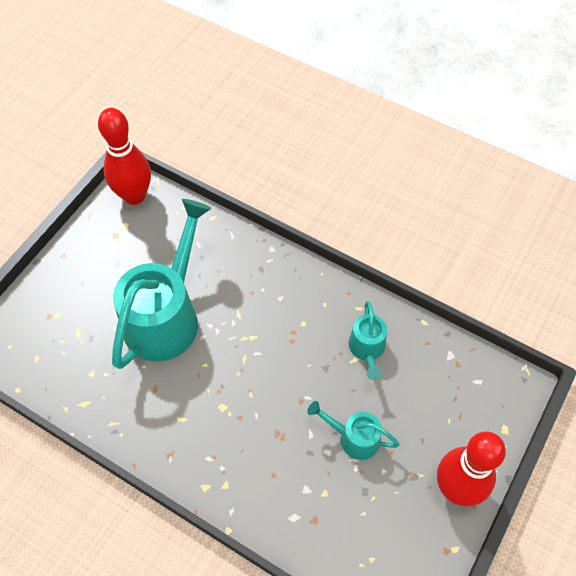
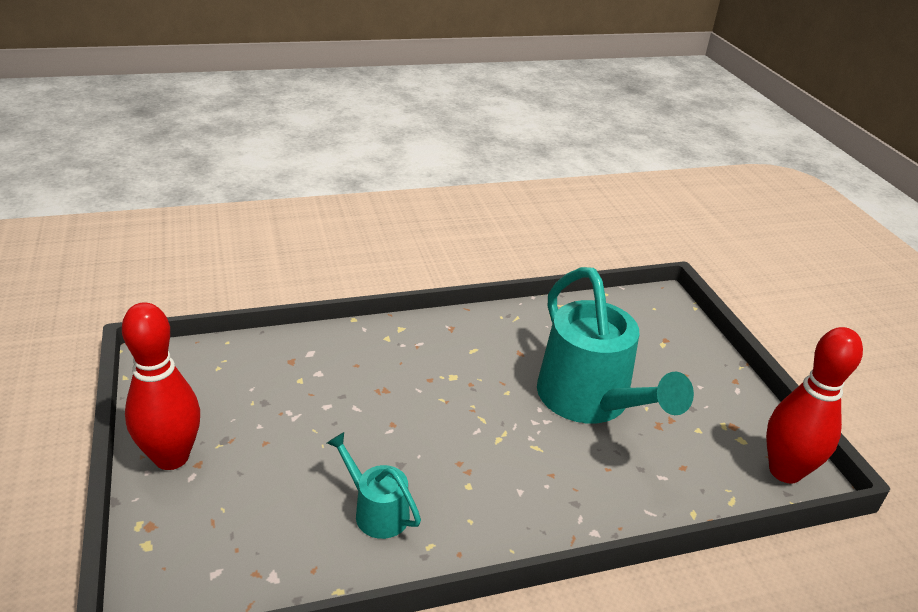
camera: 130 degrees right, 25 degrees down
turquoise watering can [307,401,400,460] -> none

